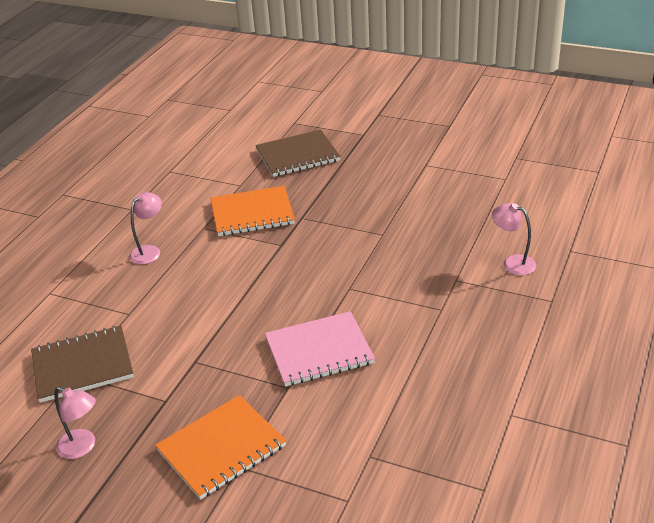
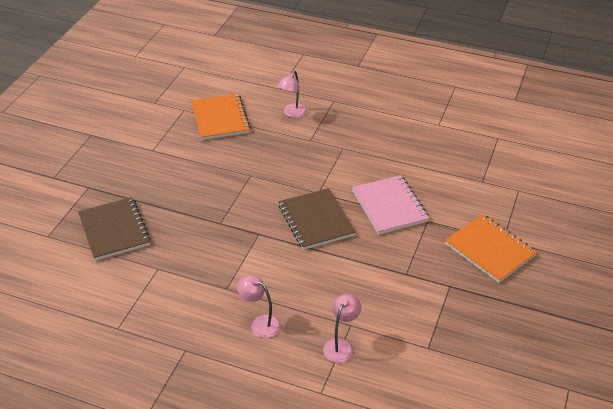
camera: 95 degrees left, 5 degrees up
brown notebook [31,325,134,403] -> brown notebook moved to [279,188,356,250]
pink lamp [54,387,96,459] -> pink lamp moved to [323,294,361,363]
orange notebook [211,186,295,236] -> orange notebook moved to [191,94,251,140]

